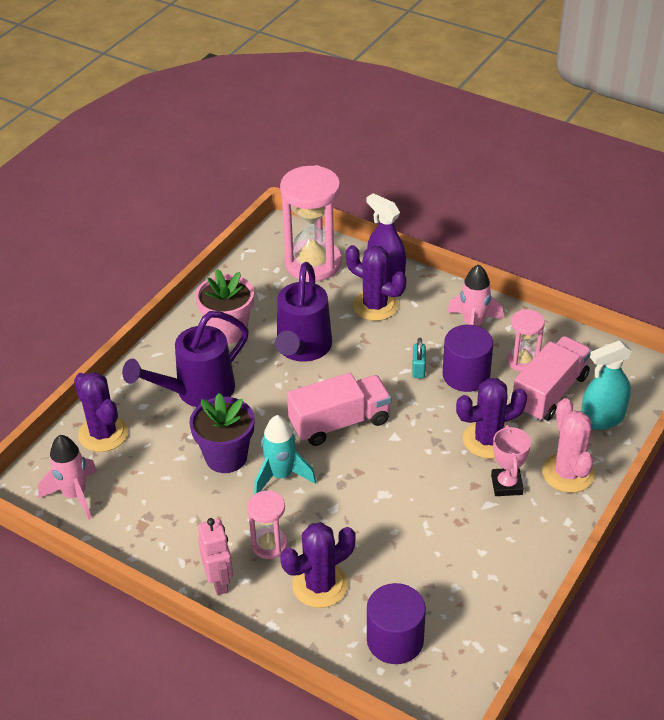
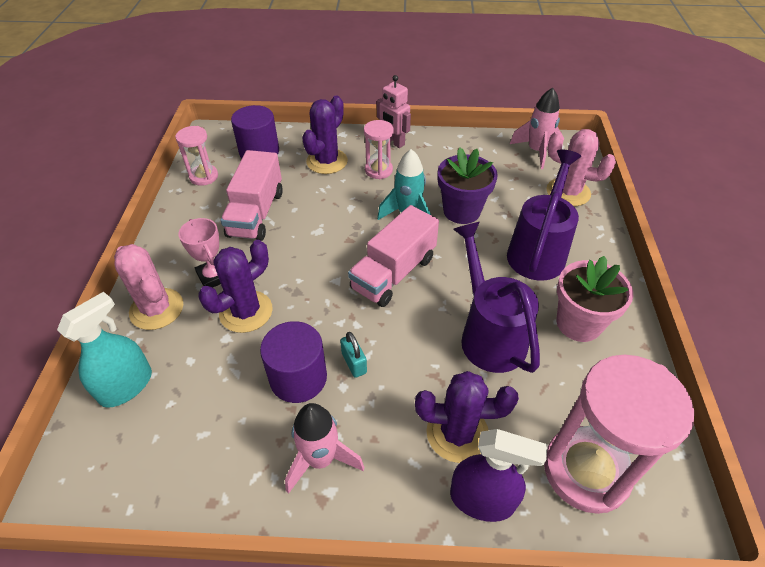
camera: 150 degrees right, 5 degrees up
purple cactus [74,372,129,452] -> pink cactus [546,129,616,206]
pink hourglass [507,309,545,372] -> pink hourglass moved to [175,126,218,186]
pink truck [513,336,592,421] -> pink truck moved to [220,150,283,241]

